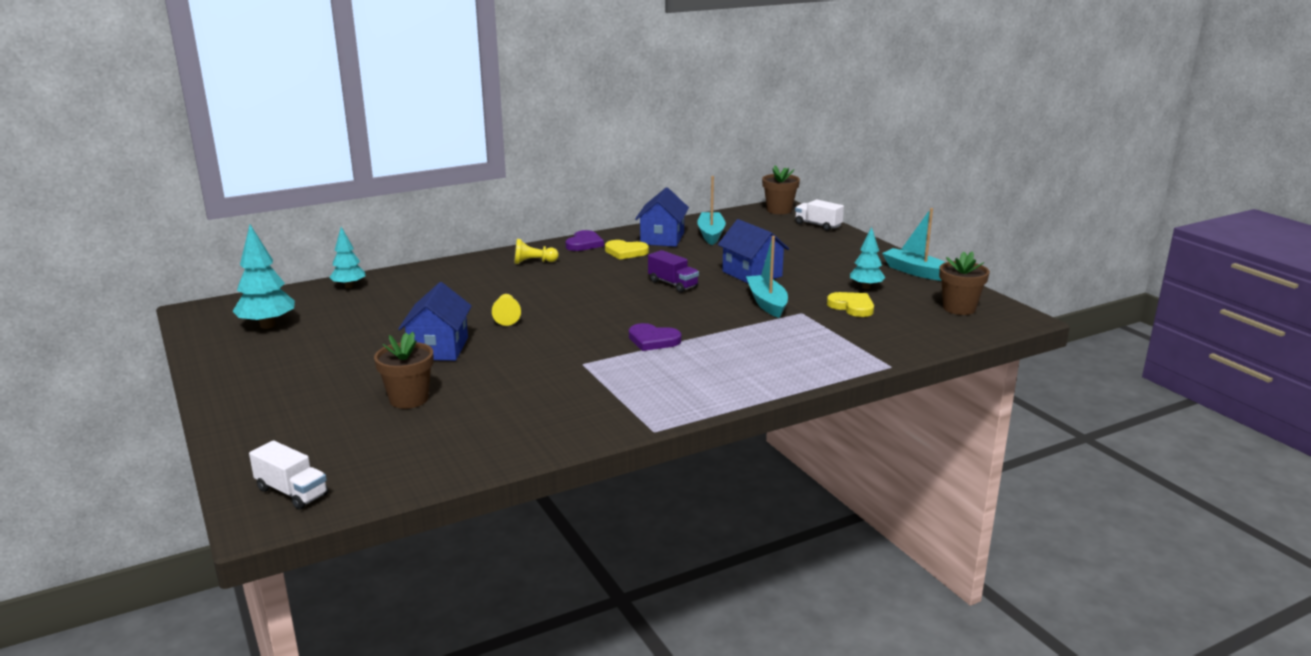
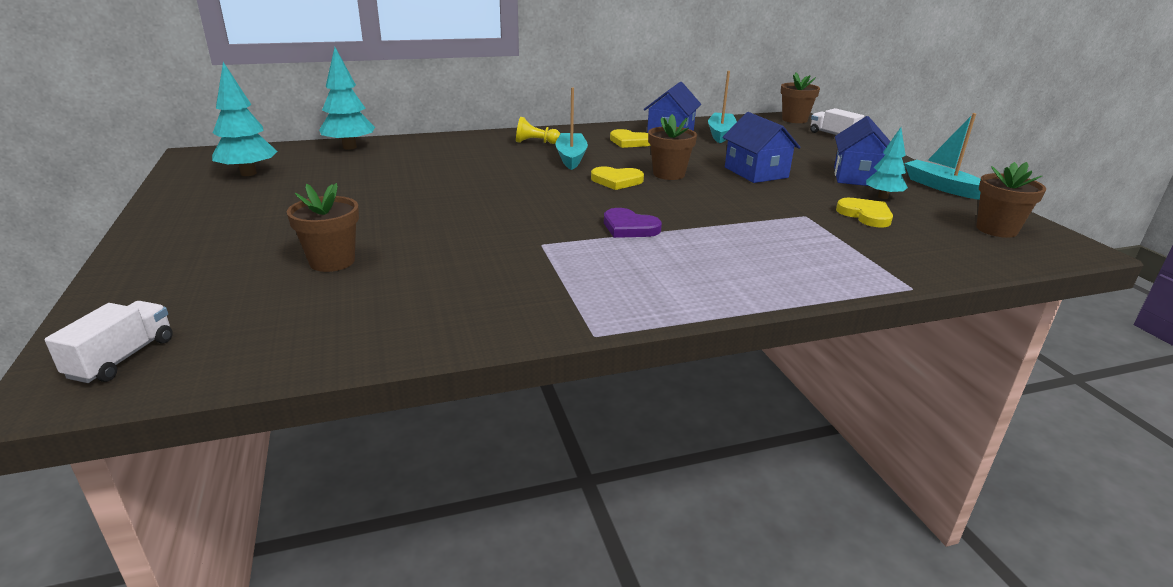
camera: 10 degrees right, 5 degrees up
white truck [249,440,328,509] -> white truck turned 120 degrees counterclockwise [45,301,173,383]
turquoise tree [329,227,365,288] -> turquoise tree [319,47,375,150], size x1.54
blue house [398,282,472,361] -> blue house moved to [834,116,890,186]
yellow pawn [492,294,521,326] -> none
purple heart [565,230,604,251] -> none
purple truck [648,250,699,293] -> brown flower pot [648,114,697,180]
turquoise boat [746,236,788,318] -> turquoise boat moved to [555,87,588,170]
none -> yellow heart [591,167,644,190]

